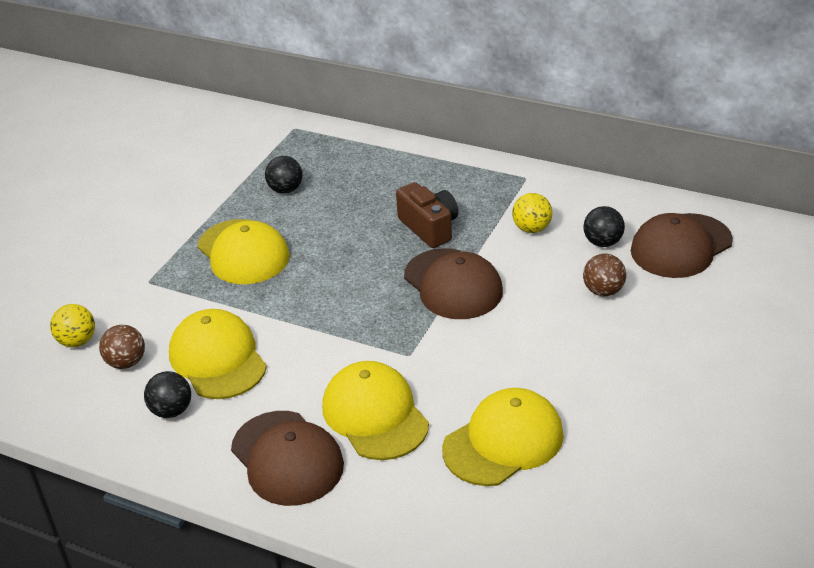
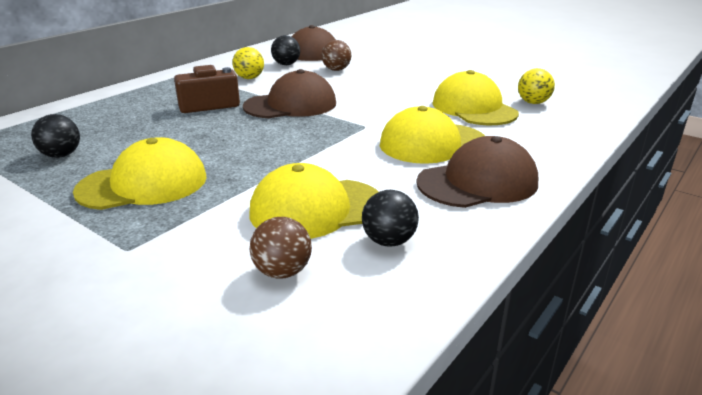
camera: 80 degrees left, 10 degrees down
yellow ball [50,304,95,347] -> yellow ball moved to [518,68,555,104]

